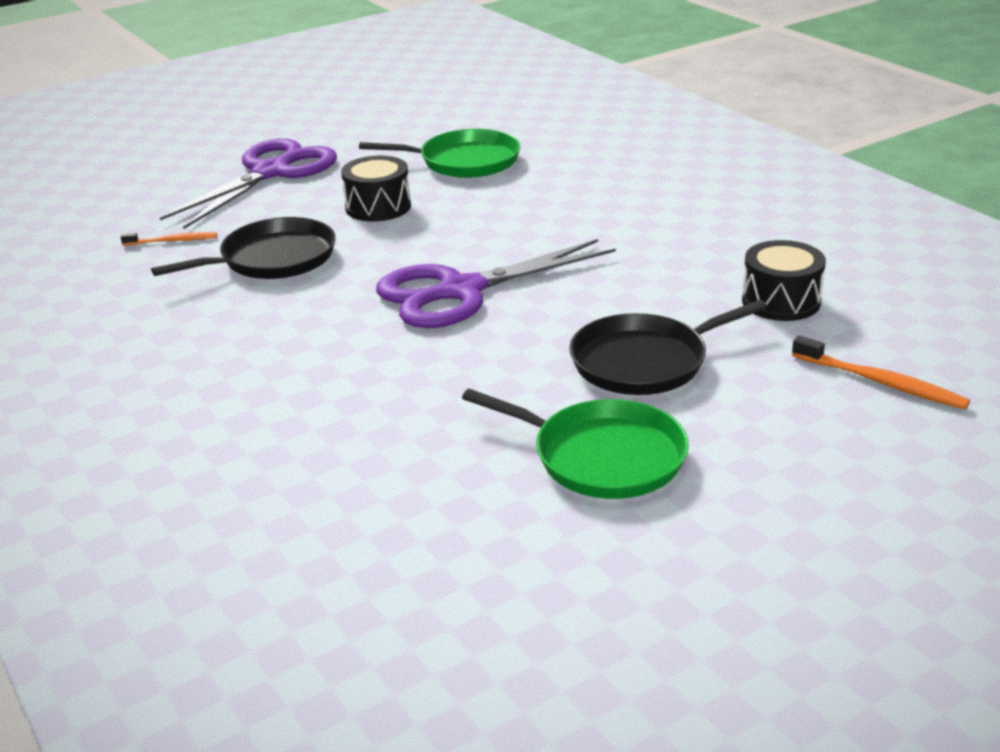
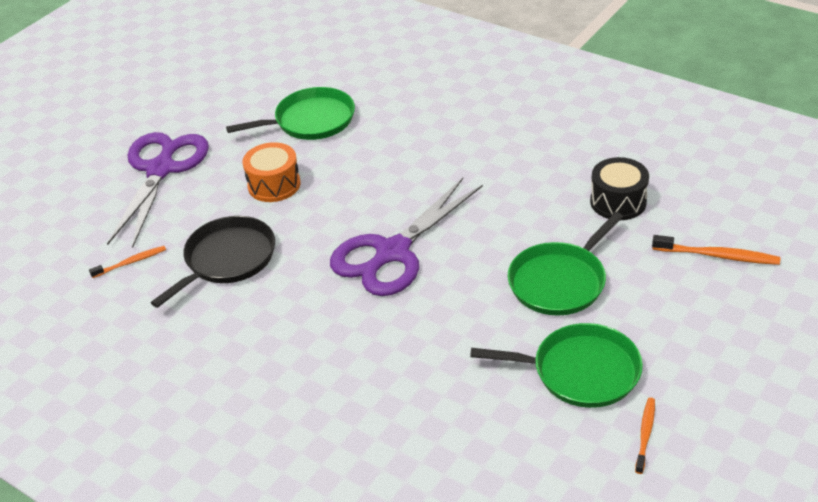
camera: 20 degrees left, 10 degrees up
black drum [341,156,411,221] -> orange drum [243,142,301,202]
black pan [569,300,767,395] -> green pan [507,212,623,315]
none -> orange toothbrush [635,397,655,474]

